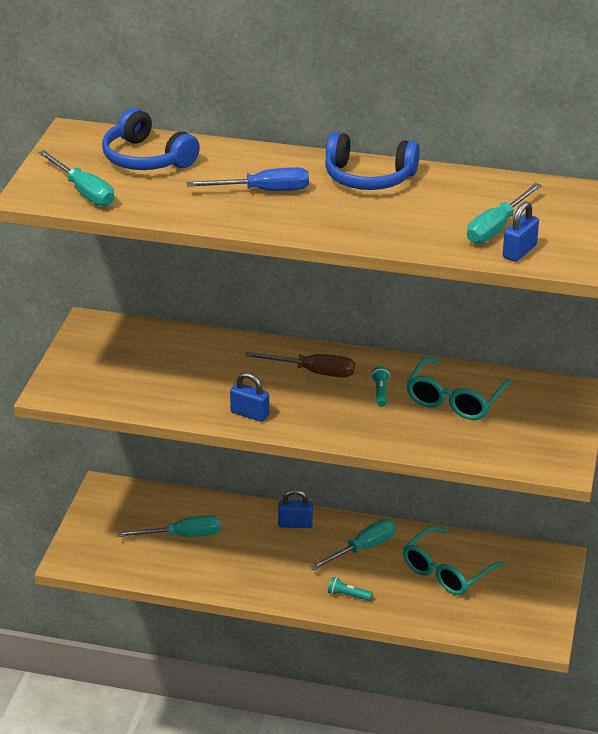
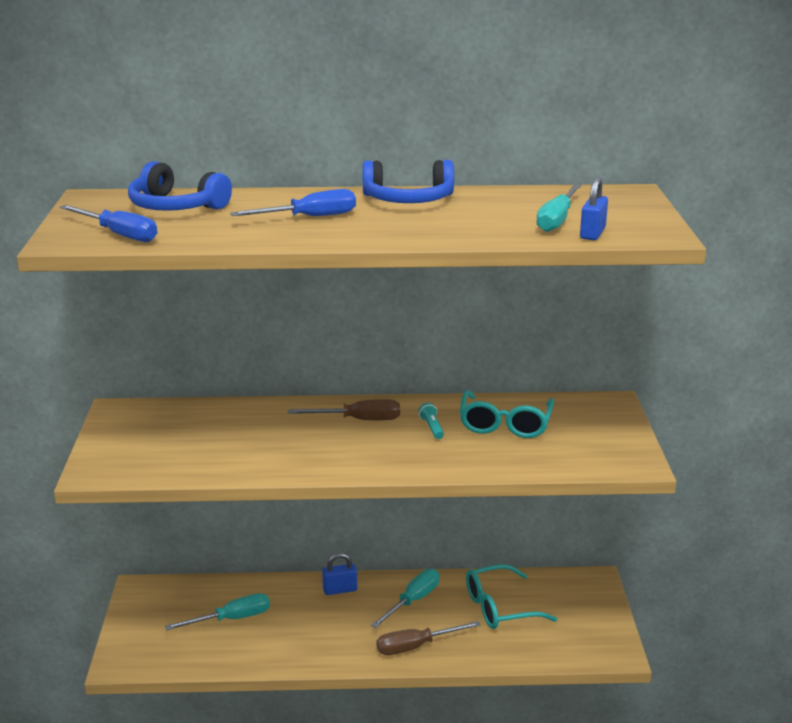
camera: 15 degrees left, 10 degrees down
turquoise screwdriver [38,150,114,207] -> blue screwdriver [60,205,157,242]
blue padlock [230,372,269,422] -> none
turquoise flashlight [328,577,373,601] -> brown screwdriver [376,621,481,655]
turquoise glasses [403,526,505,595] -> turquoise glasses turned 45 degrees clockwise [466,564,557,629]

